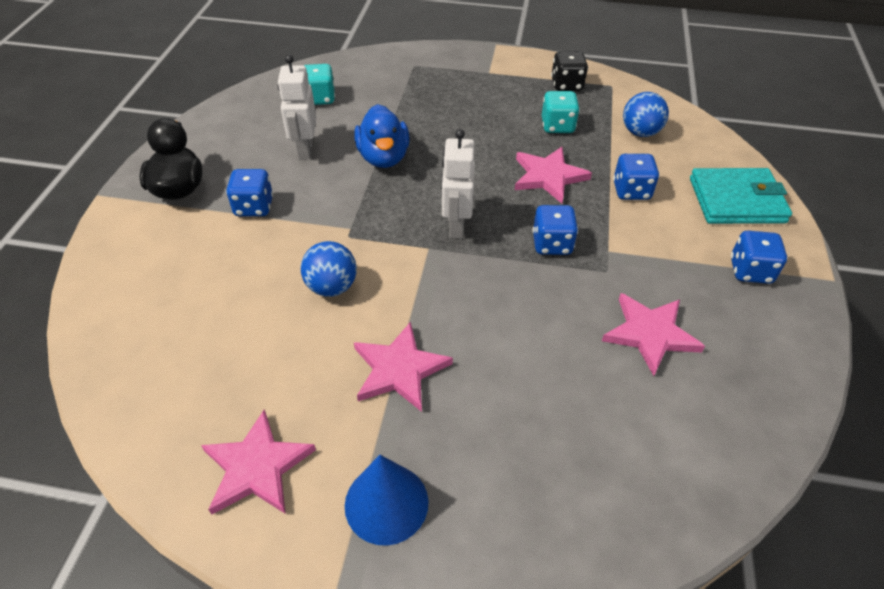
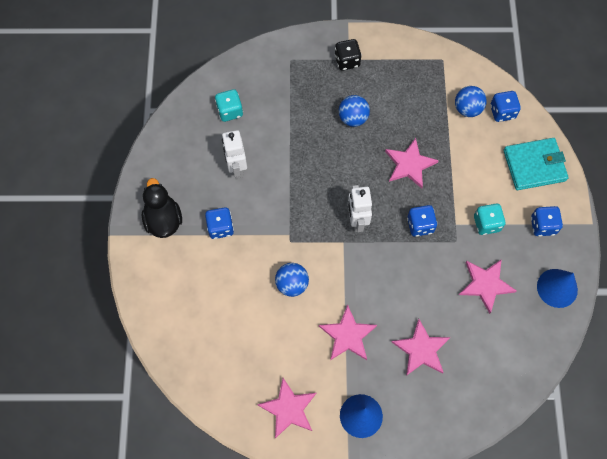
camera: 10 degrees left, 20 degrees up
blue duck [355,104,410,168] -> none
turquoise dice [542,91,580,133] -> turquoise dice moved to [474,204,506,235]
black dice [551,51,588,91] -> black dice moved to [335,39,362,71]
blue dice [613,154,659,200] -> blue dice moved to [490,91,521,122]
none -> blue ball [339,95,370,127]
none -> pink star [392,319,450,376]
none -> blue cone [537,269,578,308]

